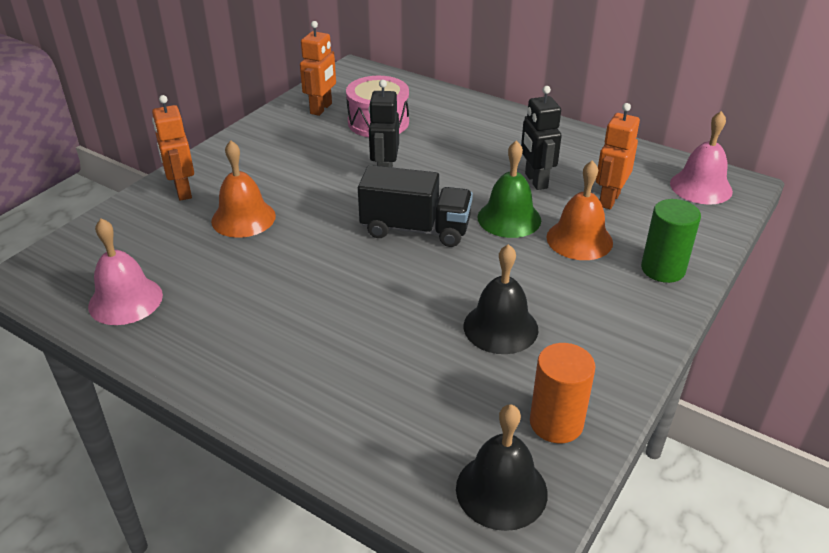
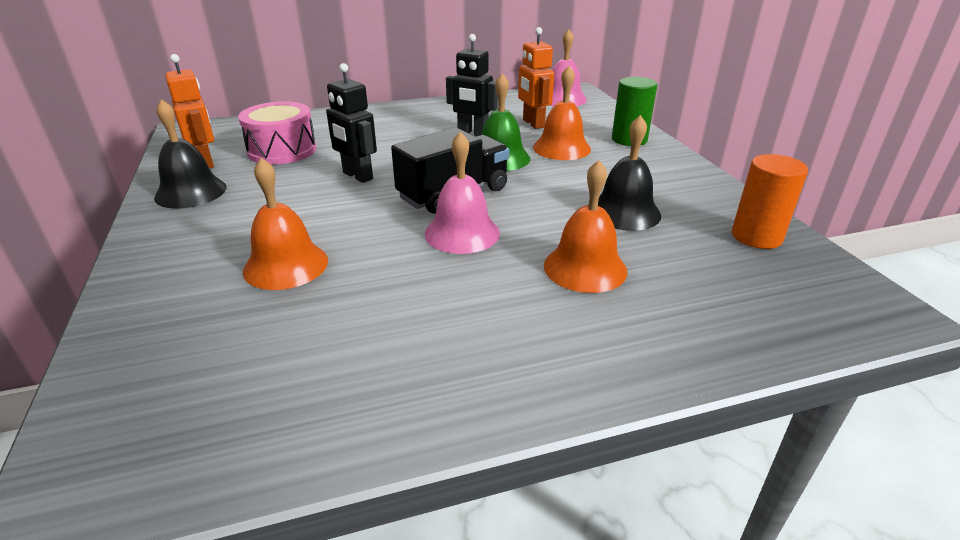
camera: 50 degrees left, 5 degrees down
pink bell [88,218,163,325] -> pink bell moved to [425,132,500,254]
orange robot [152,95,194,201] -> none
black bell [456,404,548,531] -> black bell moved to [154,99,227,209]
none -> orange bell [544,160,627,293]

